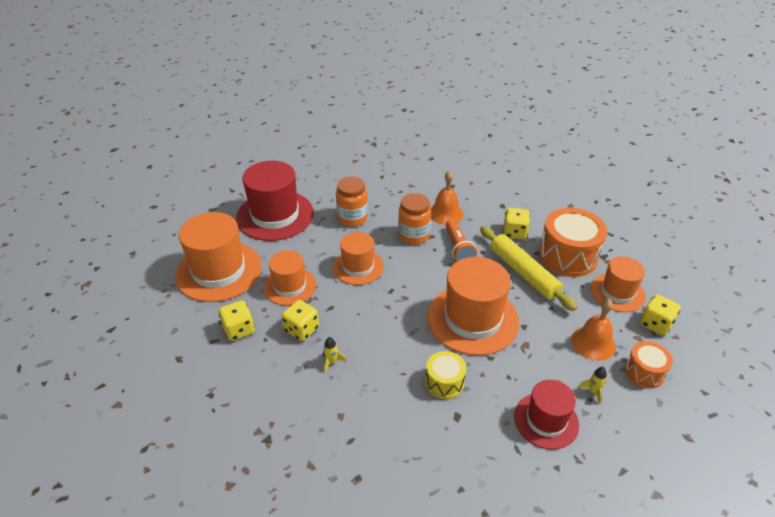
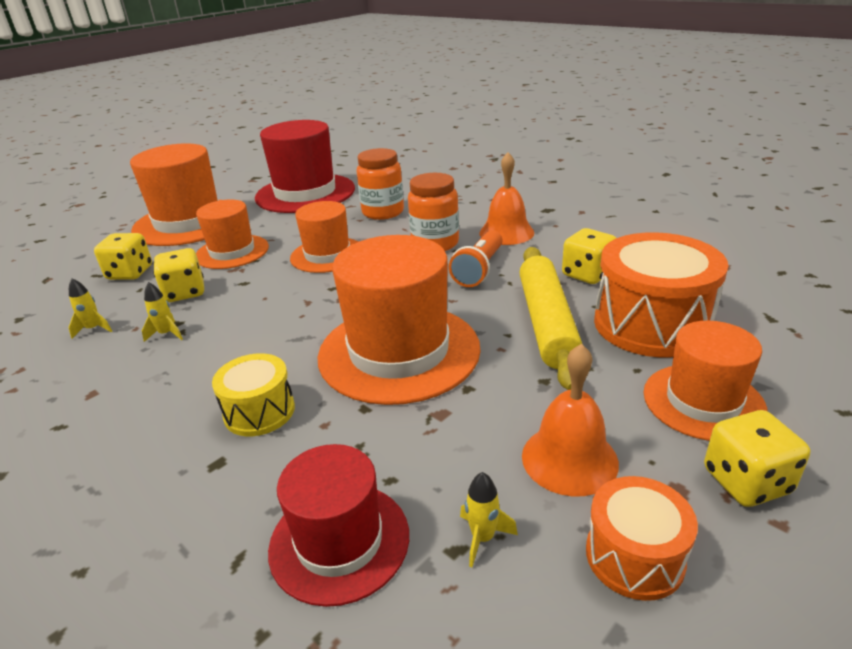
camera: 35 degrees right, 10 degrees down
none -> yellow rocket [68,278,112,339]

